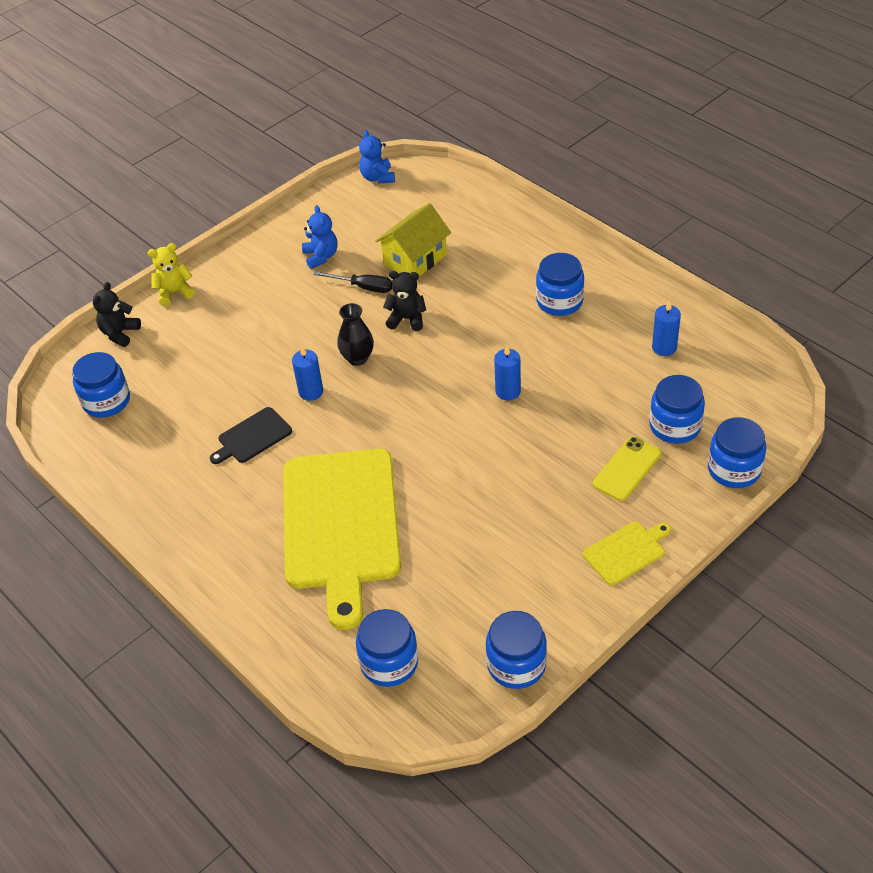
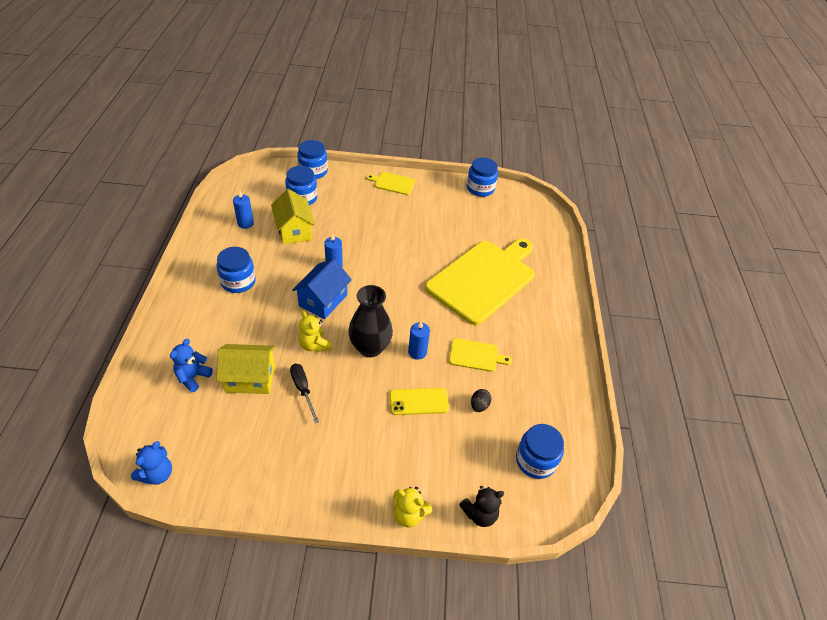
camera: 140 degrees left, 0 degrees up
black cutting board [210,407,292,464] -> yellow cutting board [449,338,512,372]
blue teddy bear [302,205,338,269] -> blue teddy bear moved to [170,339,213,392]
black vase [337,303,374,366] -> black vase [348,285,393,357], size x1.56
blue jar [356,609,418,687] -> none
black teddy bear [383,271,426,331] -> yellow teddy bear [298,311,332,352]
yellow phone [593,437,662,501] -> yellow phone moved to [390,388,449,415]
none -> yellow house [271,189,315,245]
none -> blue house [292,258,352,319]
none -> black egg [471,389,491,412]

